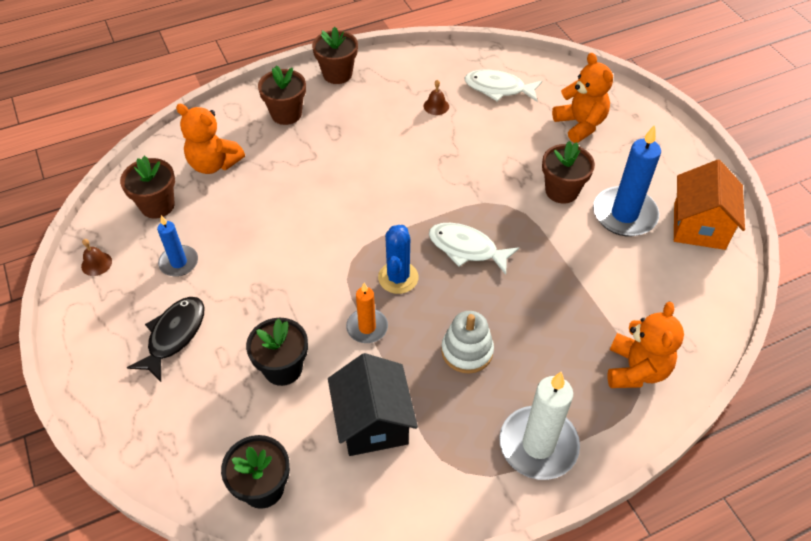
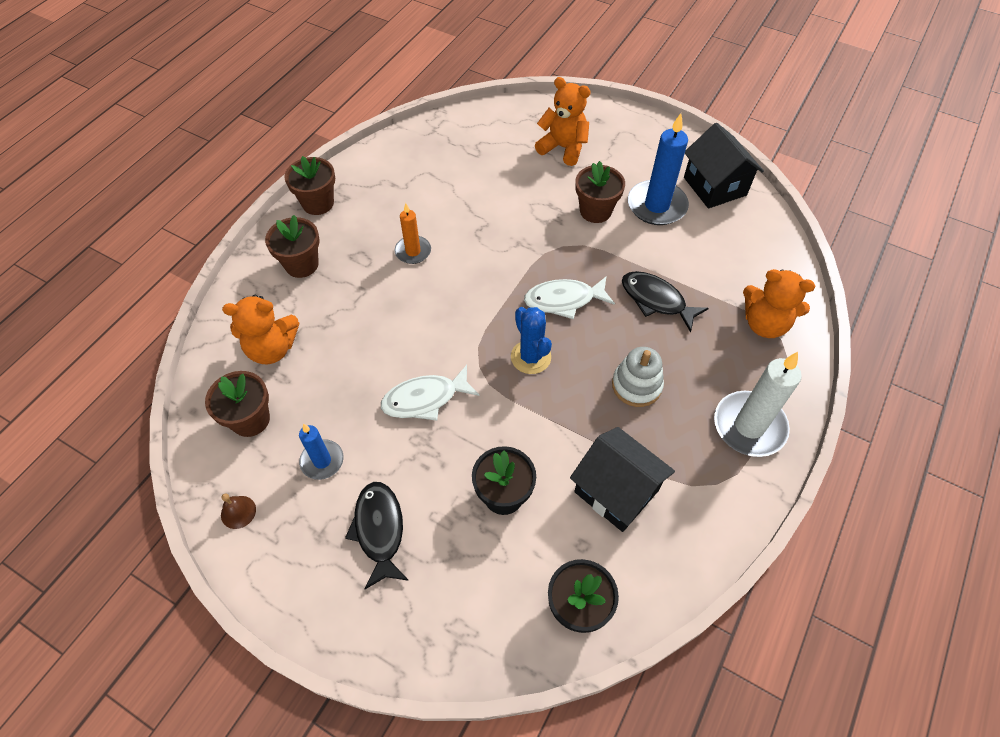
camera: 35 degrees left, 5 degrees up
orange candle [346,283,388,343] -> orange candle moved to [395,203,431,264]
brown bell [424,80,449,115] -> none
white fish [464,70,542,102] -> white fish moved to [381,365,480,421]
orange teddy bear [607,302,684,388] -> orange teddy bear turned 135 degrees clockwise [743,269,815,338]
orange house [674,160,745,250] -> black house [684,122,764,208]
none -> black fish [622,271,709,333]

